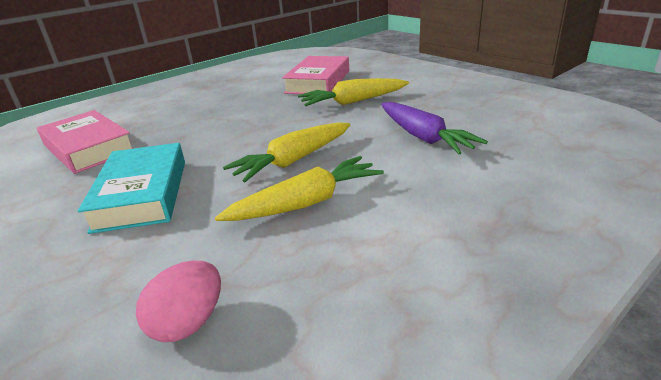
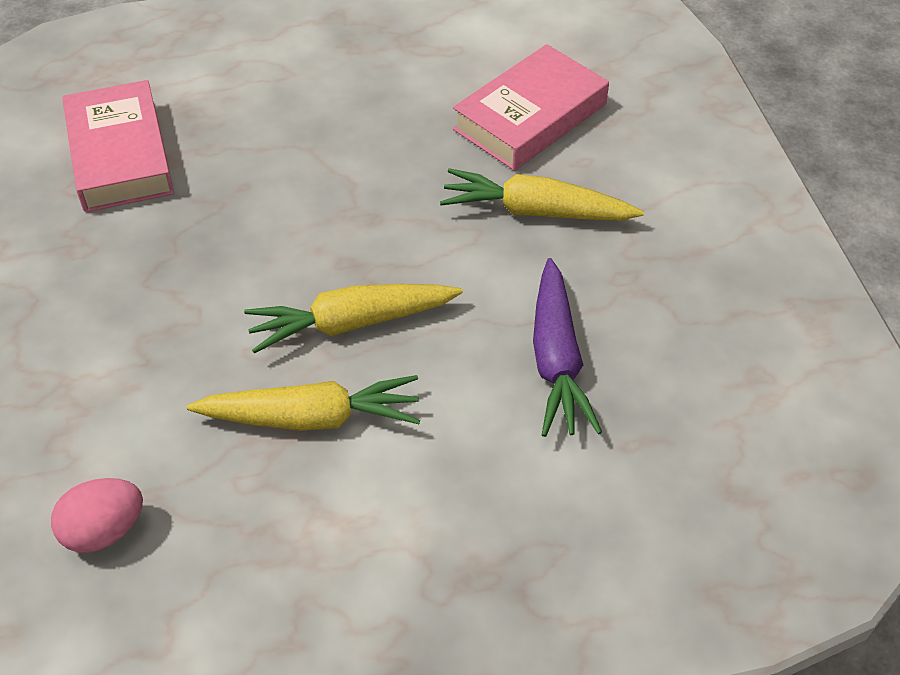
camera: 25 degrees right, 20 degrees up
turquoise book [78,143,185,234] -> none

